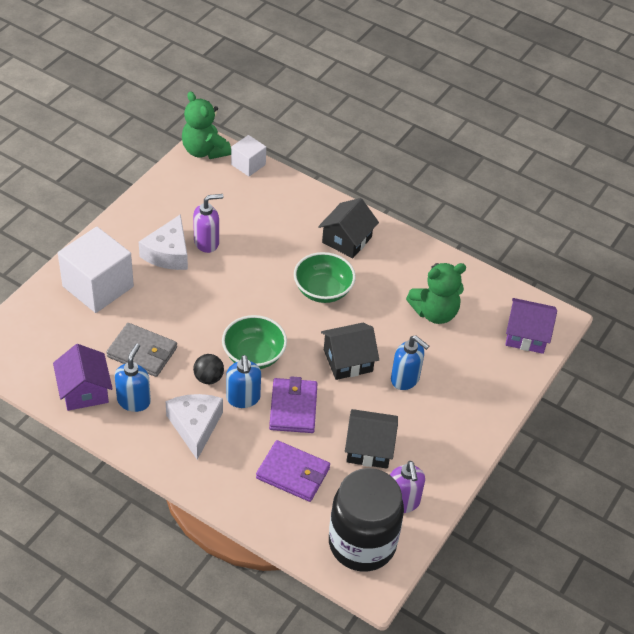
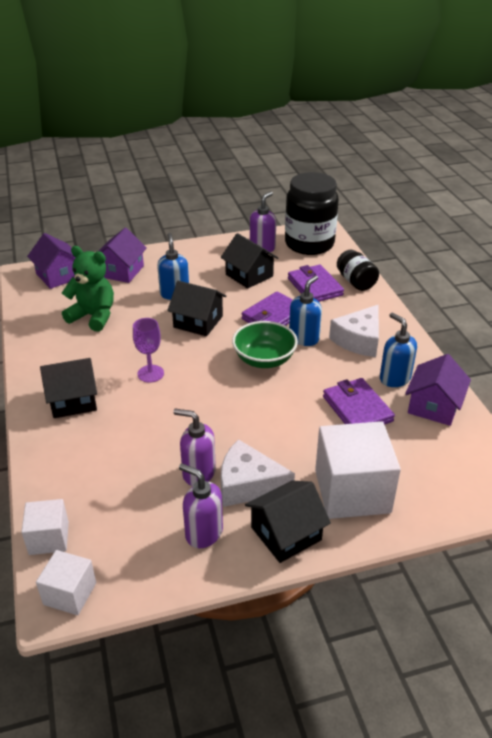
camera: 135 degrees left, 10 degrees down
grey wallet [106,323,177,377] -> purple wallet [323,378,395,425]
blue soap dispenser [115,344,151,412] -> blue soap dispenser turned 90 degrees clockwise [380,313,417,387]
white cheese [139,214,188,270] -> white cheese turned 135 degrees counterclockwise [221,439,295,507]
green teddy bear [182,91,231,159] -> white cube [36,550,96,615]
black ball [193,354,224,384] -> none
green bowl [294,252,356,303] -> purple goblet [133,318,164,383]
none -> purple house [99,228,147,283]
none -> purple soap dispenser [179,463,223,548]
none -> black house [245,481,331,563]
none -> black jar [337,250,379,291]

